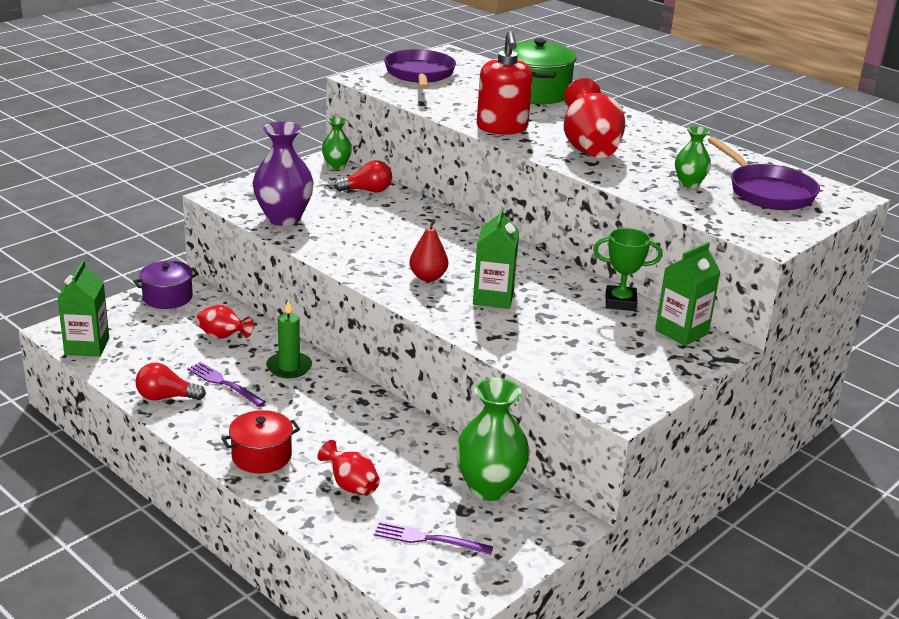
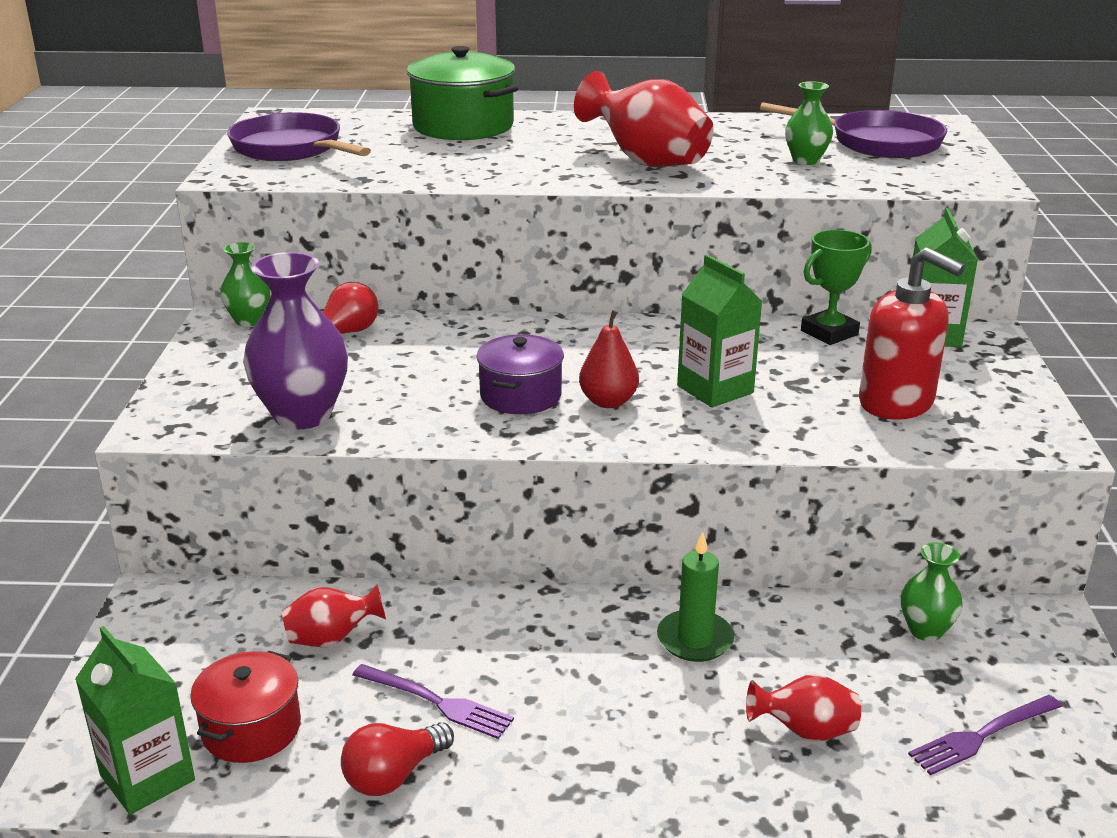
camera: 40 degrees left, 0 degrees up
purple pot [133,261,199,309] -> purple pot moved to [476,334,564,414]
purple fork [187,362,266,407] -> purple fork turned 150 degrees counterclockwise [352,664,514,739]
red pot [221,410,300,474] -> red pot moved to [190,651,301,763]
green candle [266,300,312,378] -> green candle moved to [657,532,734,662]
green vase [456,378,530,501] -> green vase [901,542,963,641], size x0.55
red soap dispenser [477,31,533,135] -> red soap dispenser moved to [859,247,965,420]

